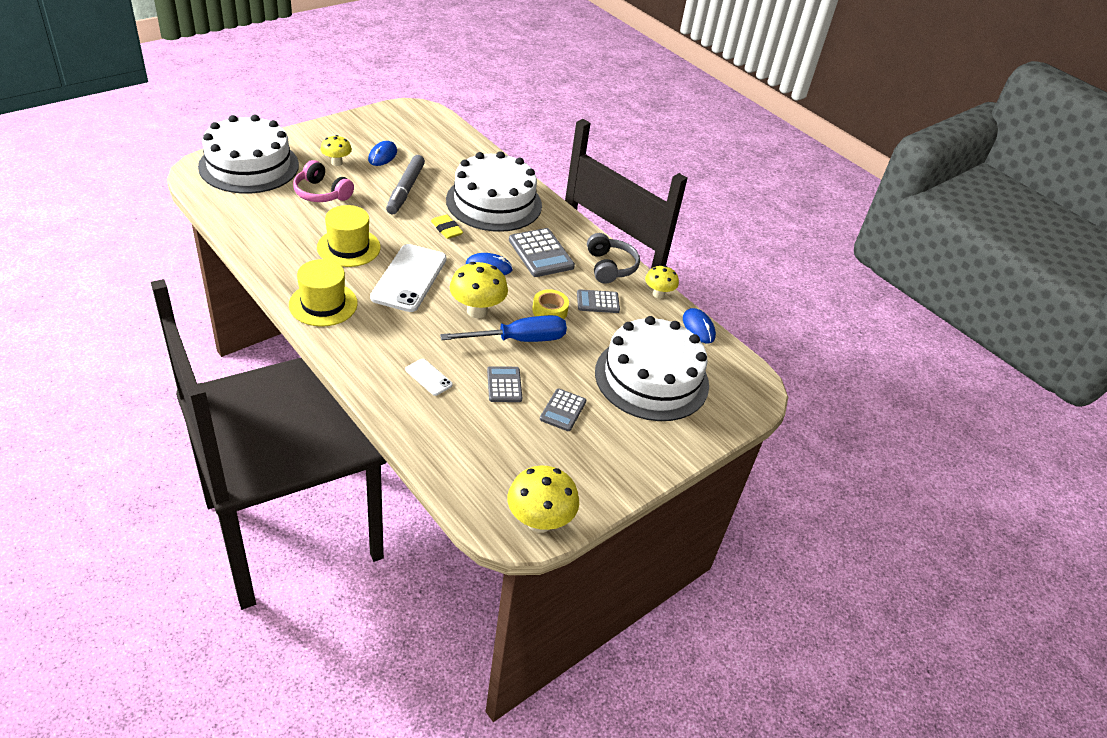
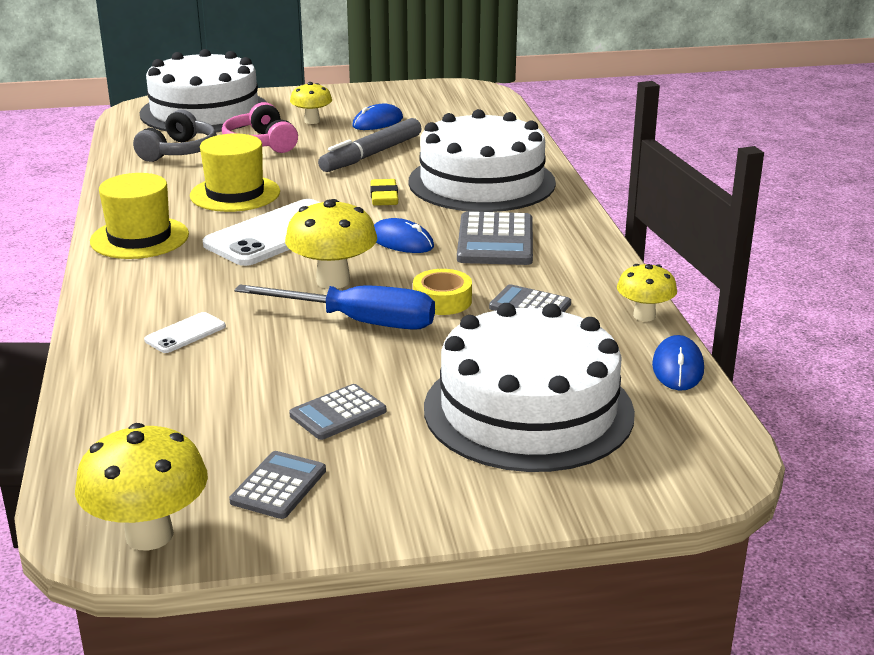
camera: 35 degrees right, 15 degrees down
white phone [405,359,453,396] -> white phone turned 60 degrees clockwise [144,312,226,353]
grey calculator [487,366,522,402] -> grey calculator moved to [229,451,326,519]
grey headphones [587,233,640,284] -> grey headphones moved to [133,110,217,162]

